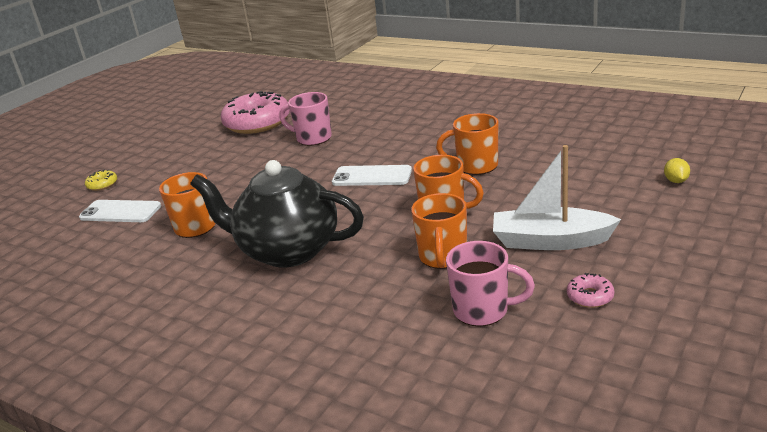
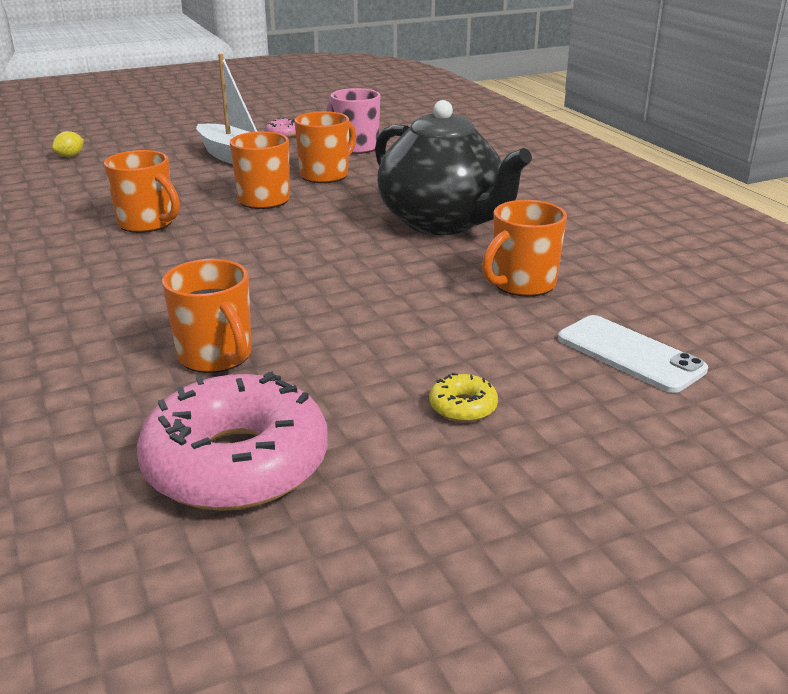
camera: 150 degrees left, 0 degrees up
yellow donut [85,170,117,191] -> yellow donut moved to [429,373,498,422]
pink mug [279,92,332,146] -> orange mug [162,259,252,373]
white phone [332,165,412,186] -> none

